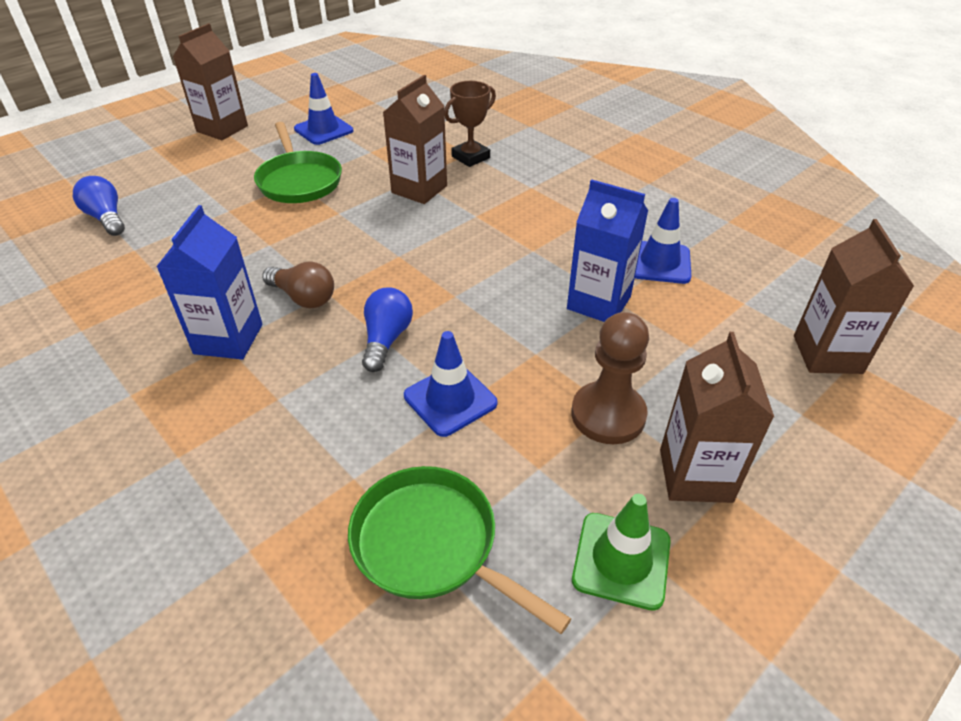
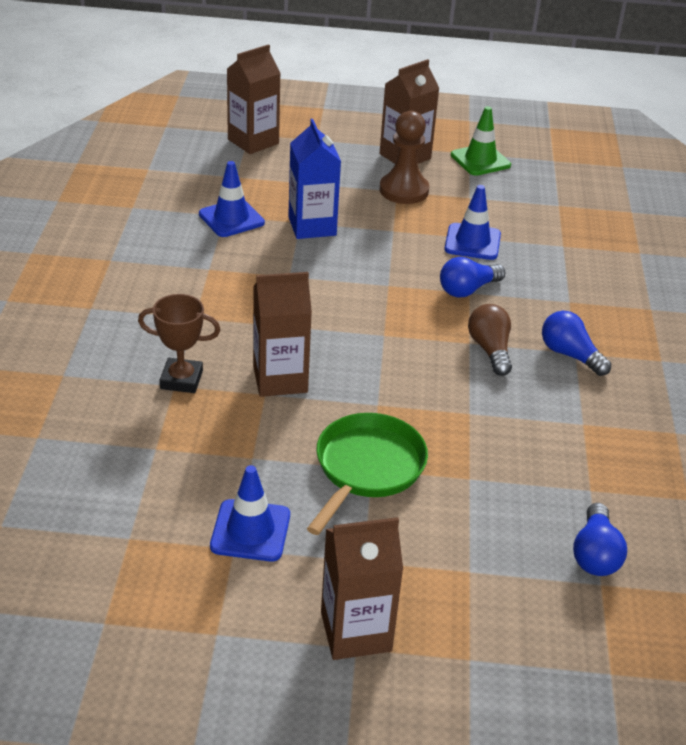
camera: 135 degrees left, 5 degrees down
blue carton [156,205,263,360] -> blue light bulb [542,311,611,376]
green pan [348,466,571,634] -> none

